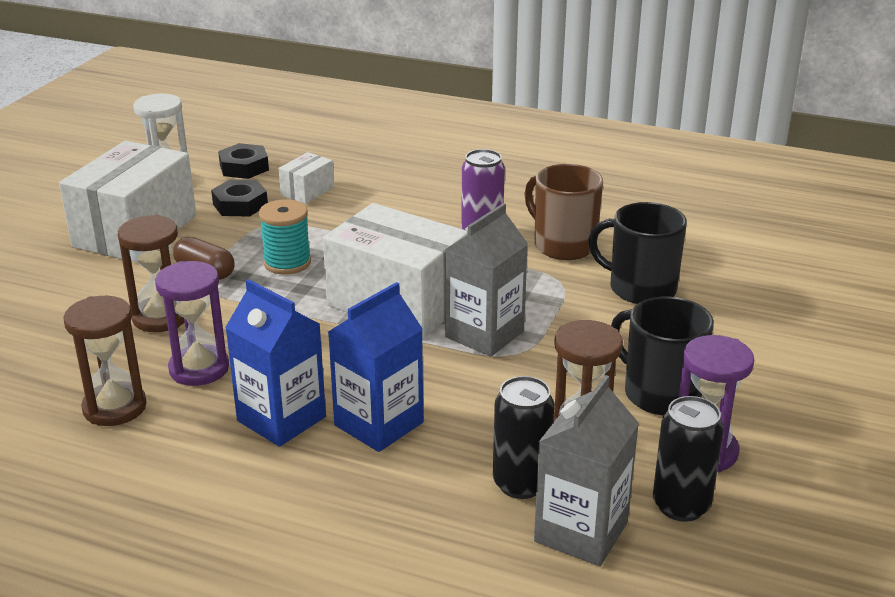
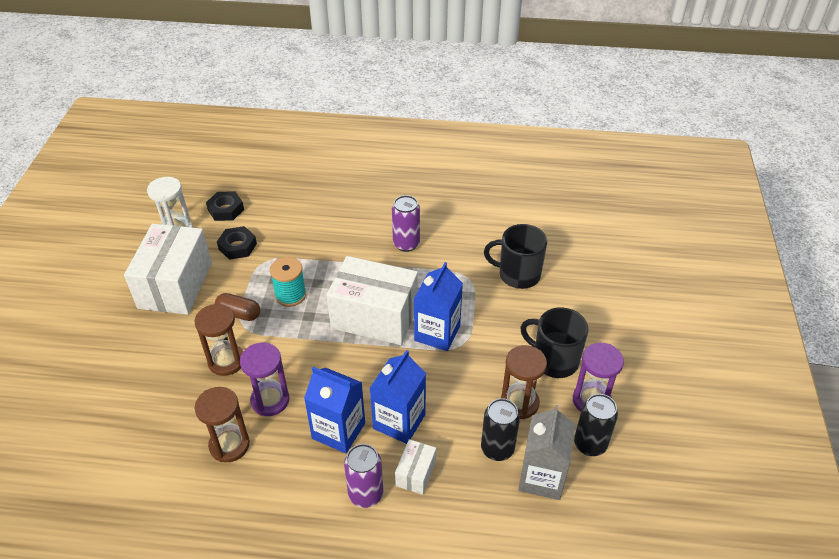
camera: 15 degrees left, 15 degrees up
white box [278,152,334,204] -> white box moved to [395,439,436,495]
grey carton [445,203,528,356] -> blue carton [414,262,463,351]
brown mug [524,164,603,260] -> none
none -> purple can [344,444,383,508]

